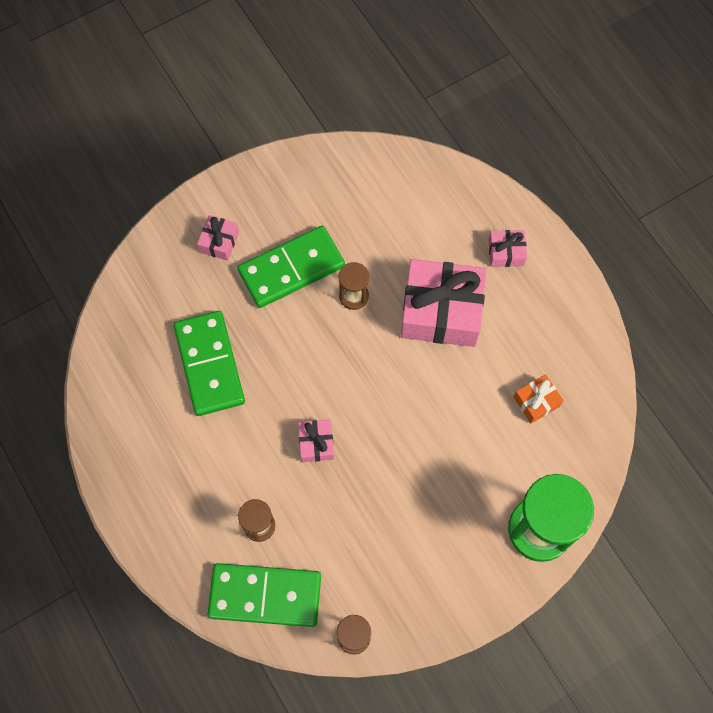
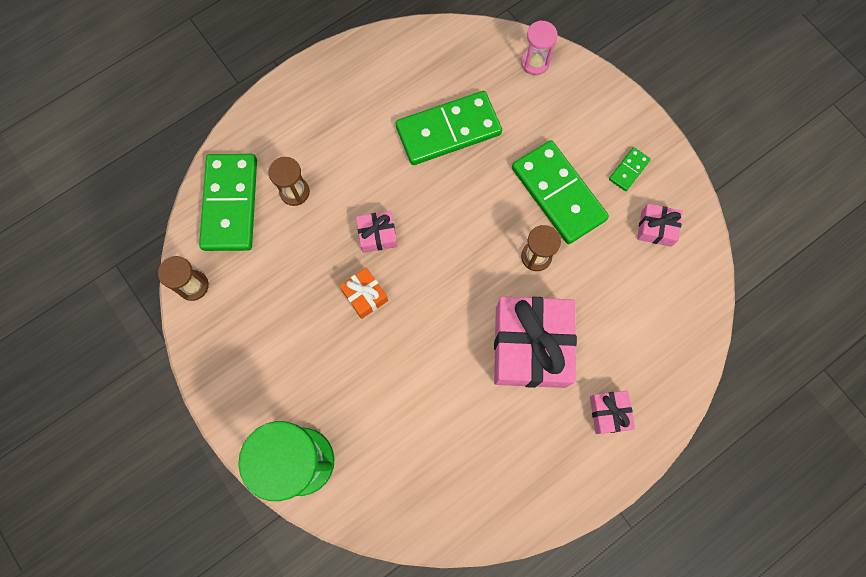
camera: 85 degrees right, 5 degrees up
pink gift [197,215,239,261] -> pink gift moved to [637,204,683,247]
orange gift [513,374,564,423] -> orange gift moved to [339,267,388,319]
none -> pink hourglass [521,20,558,75]
none -> green domino [609,147,651,191]

